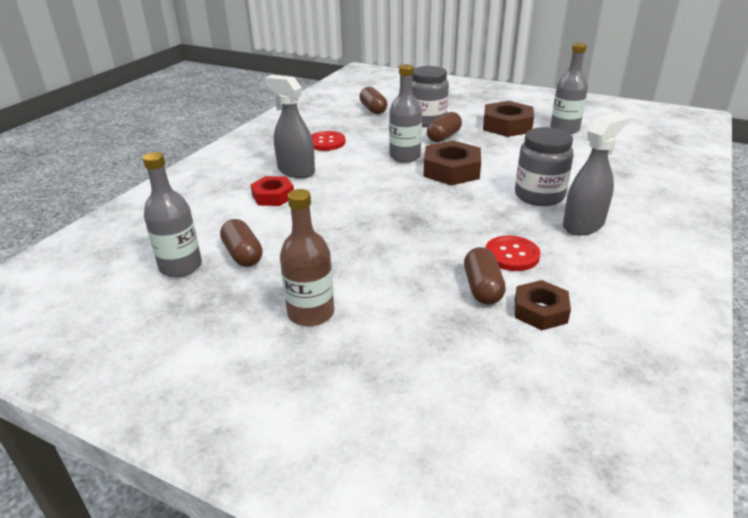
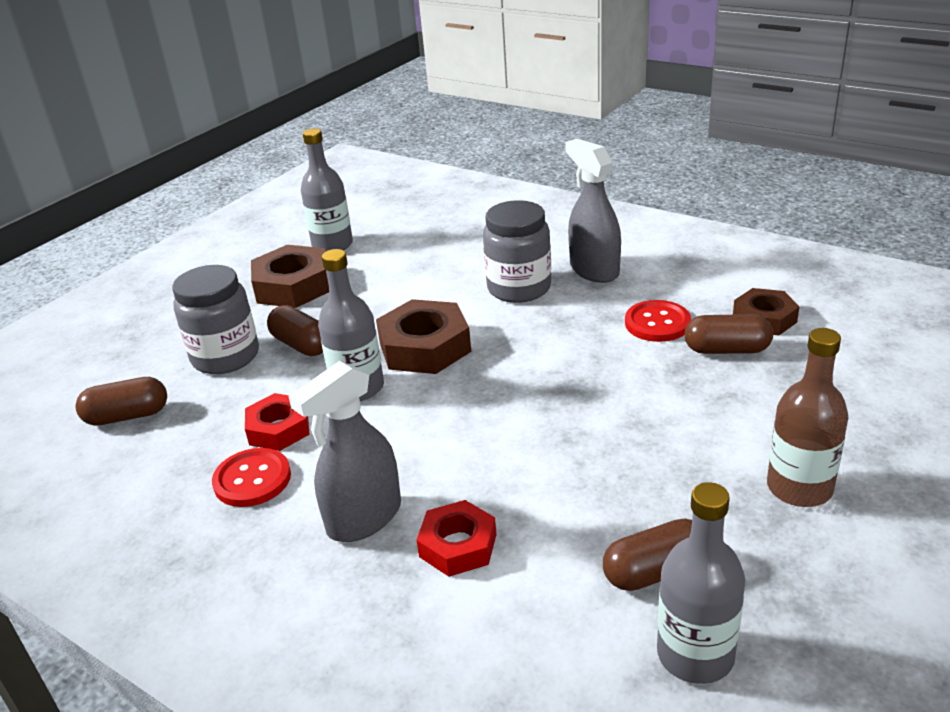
camera: 80 degrees left, 0 degrees up
none -> red nut [245,393,310,451]

